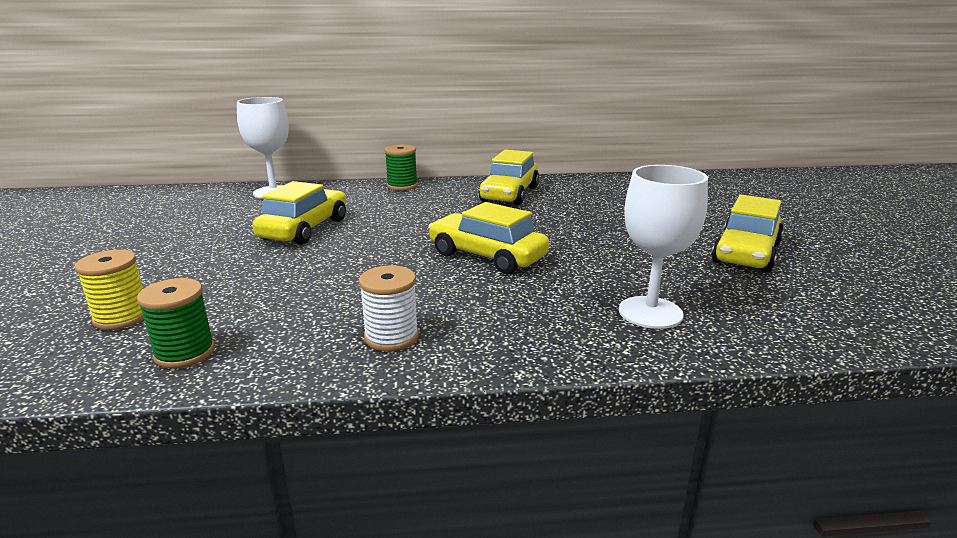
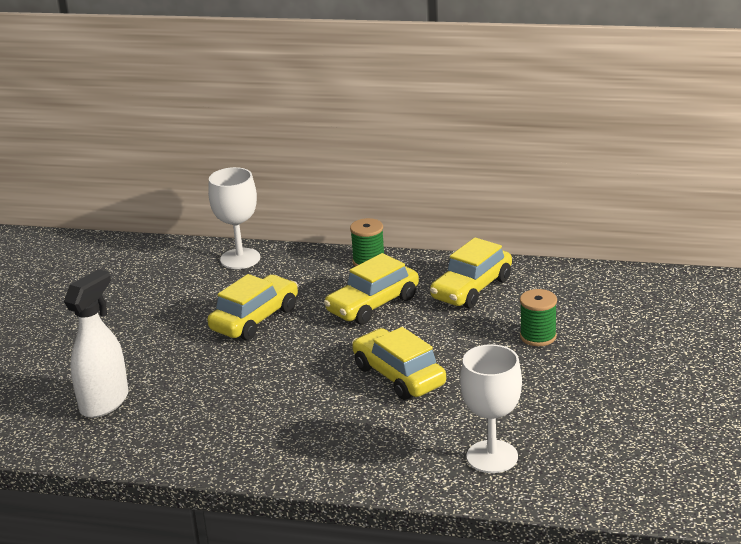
camera: 20 degrees right, 5 degrees up
yellow spool [75,250,144,330] -> white spray bottle [64,269,129,418]
green spool [137,278,215,369] -> green spool moved to [520,289,557,346]
white spool [359,266,419,351] -> none
yellow car [712,195,784,272] -> yellow car moved to [324,253,419,325]

